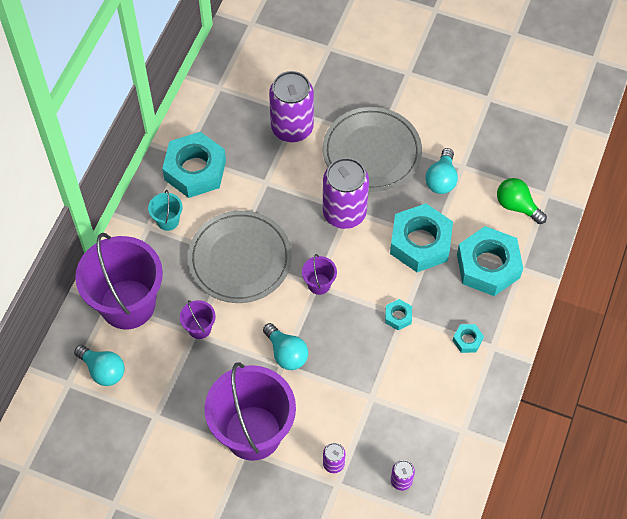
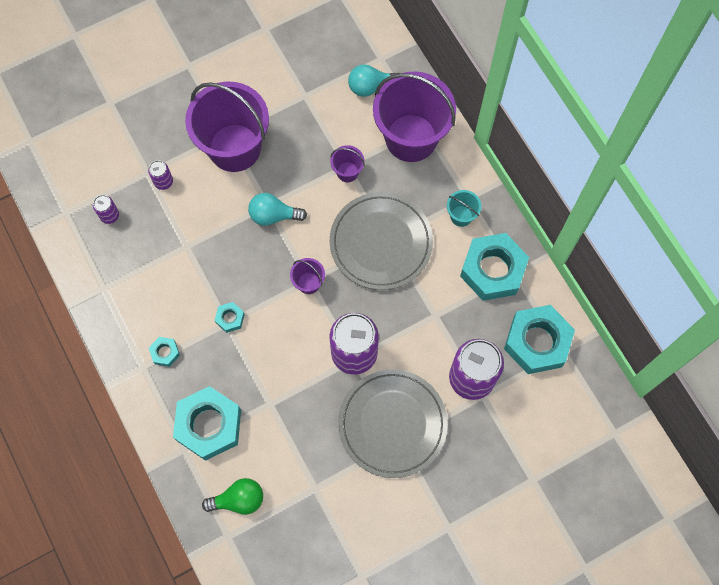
camera: 130 degrees right, 10 degrees up
turquoise nut [390,203,453,272] -> turquoise nut moved to [504,305,575,374]
turquoise light bulb [425,148,458,194] -> none

